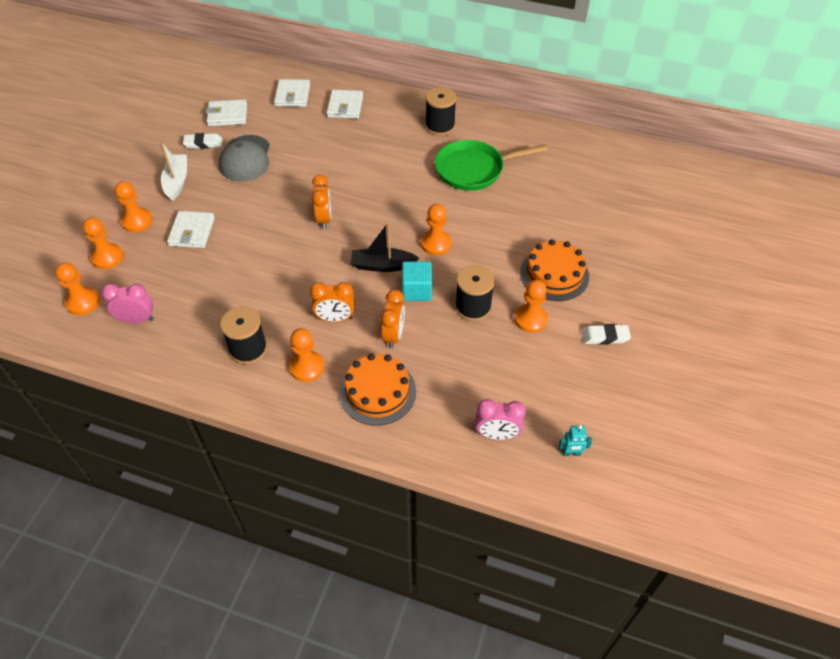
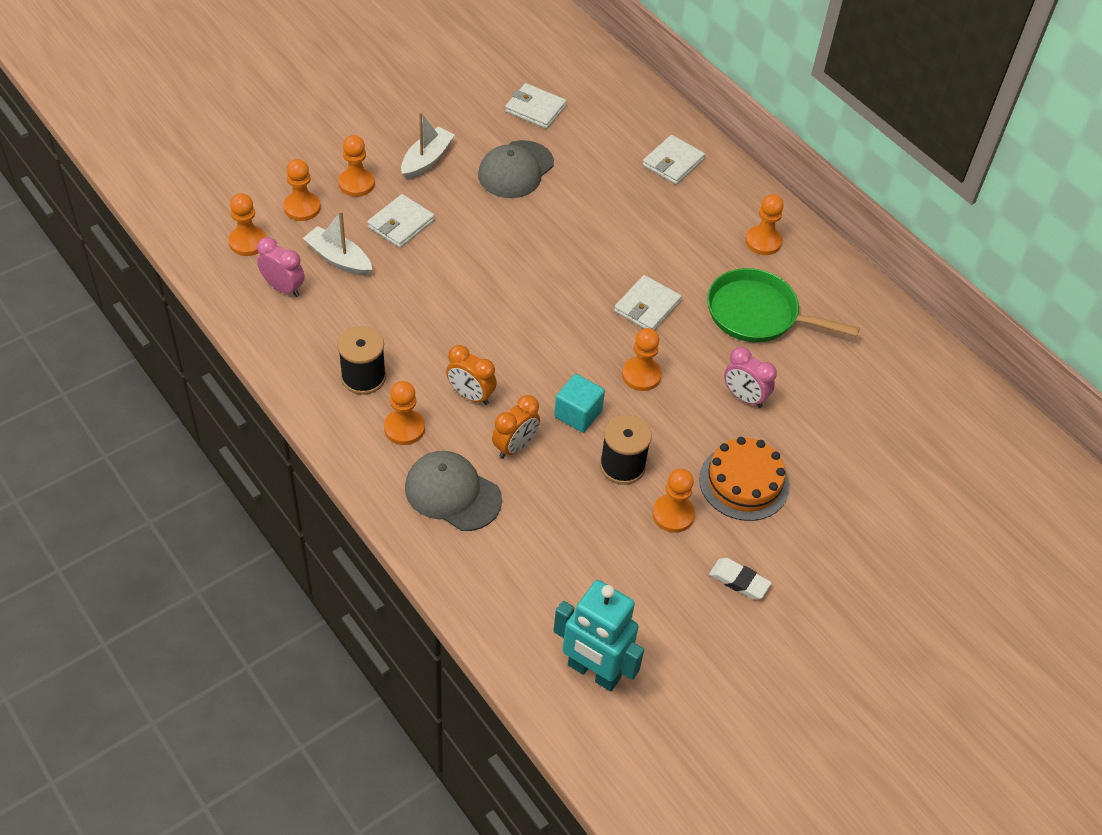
camera: 30 degrees right, 0 degrees up
white eraser [183,133,223,149] -> none
white wallet [274,79,310,107] -> white wallet moved to [614,275,682,330]
orange clock [312,175,331,230] -> none
orange cake [339,353,416,426] -> grey cap [405,451,502,531]
black boat [351,223,419,272] -> none
black spool [425,87,457,136] -> orange pawn [745,194,784,255]
pink clock [475,399,526,440] -> pink clock moved to [724,347,777,408]
turquoise robot [559,425,592,456] -> turquoise robot [553,580,644,691], size x2.49
none -> white boat [303,211,372,276]

